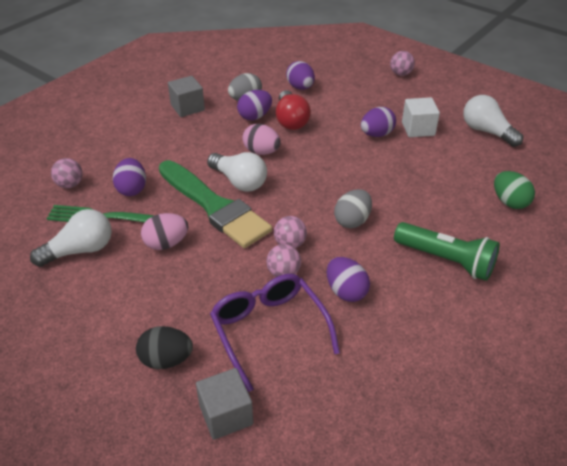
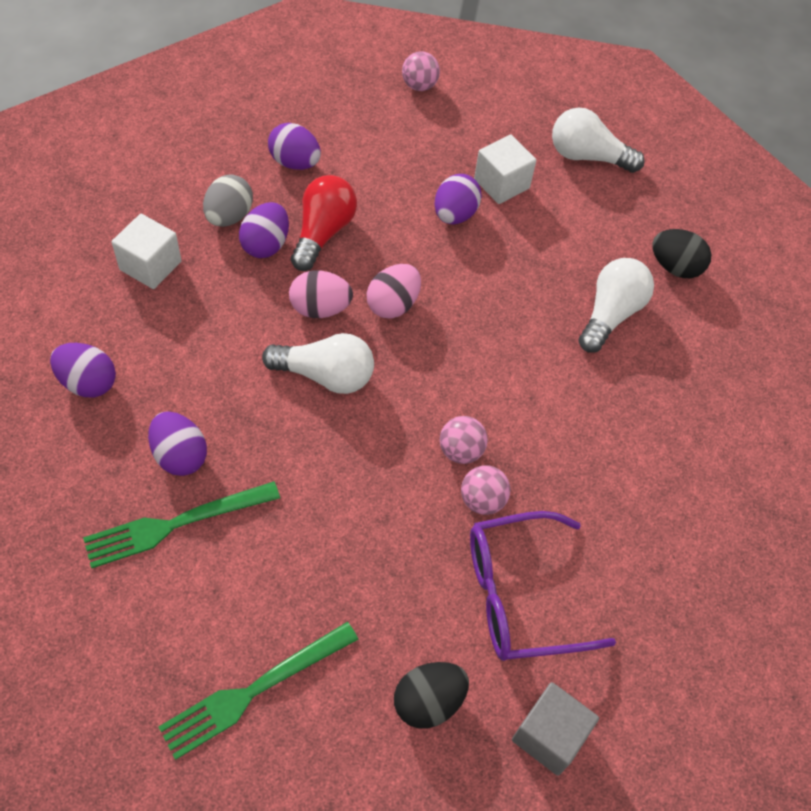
camera: 35 degrees left, 15 degrees up
white light bulb [30,209,112,267] -> white light bulb moved to [579,258,654,353]
pink ball [51,158,83,188] -> none
pink egg [141,213,188,250] -> pink egg moved to [367,264,421,319]
green brush [159,160,272,248] -> none
grey cube [168,76,205,117] -> white cube [112,214,182,289]
purple glasses [210,274,340,392] -> purple glasses turned 45 degrees counterclockwise [470,511,616,661]
red light bulb [276,90,311,130] -> red light bulb turned 120 degrees counterclockwise [291,175,357,271]
purple egg [327,257,370,302] -> purple egg moved to [50,343,116,397]
grey egg [334,189,372,228] -> none
green flashlight [394,222,500,281] -> none
green egg [494,171,535,209] -> black egg [652,229,711,278]
none -> green fork [159,622,358,760]

